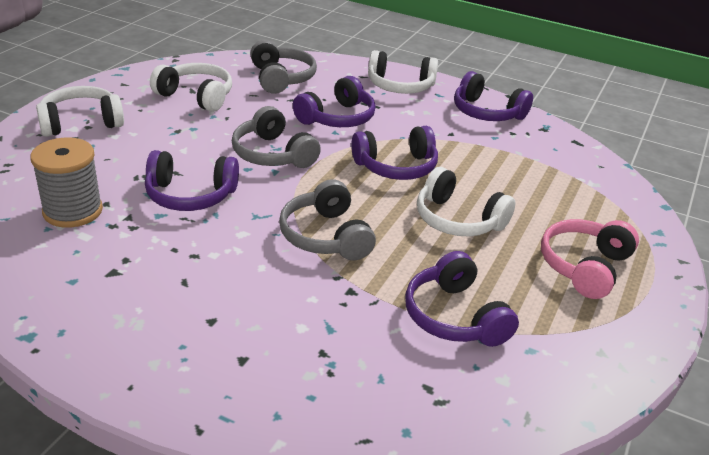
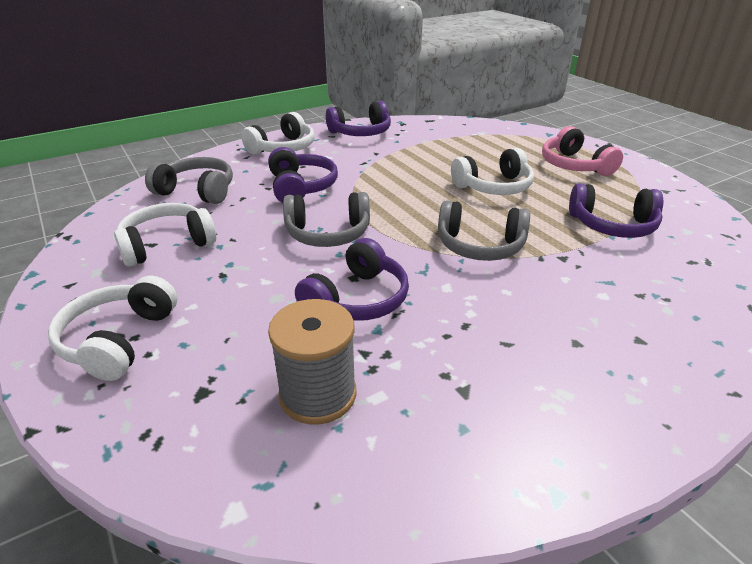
camera: 55 degrees left, 0 degrees up
purple headphones [351,126,438,180] -> none

